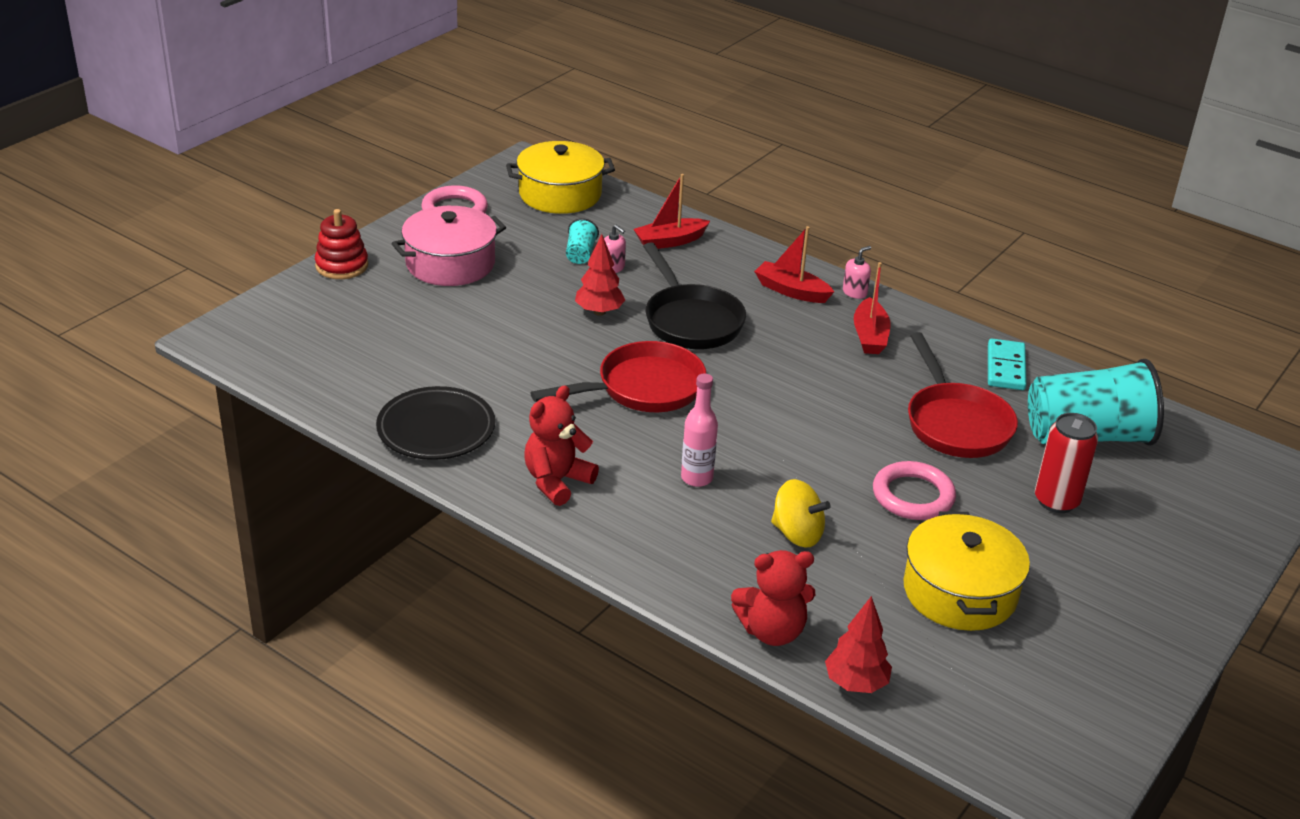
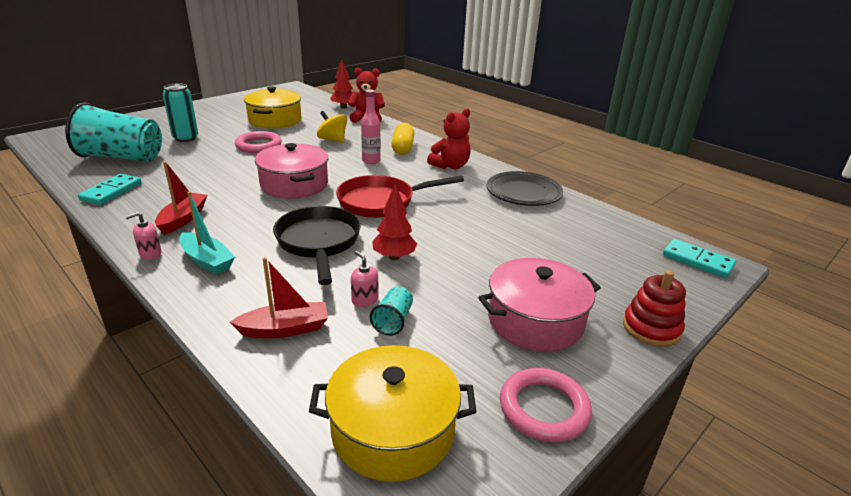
camera: 170 degrees left, 5 degrees down
red boat [754,226,834,303] -> turquoise boat [179,191,235,274]
red pan [908,332,1018,458] -> none
red can [1035,413,1098,513] -> turquoise can [163,83,198,142]
none -> pink pot [255,143,328,199]
none -> yellow capsule [391,123,415,155]
none -> turquoise domino [663,239,736,278]

